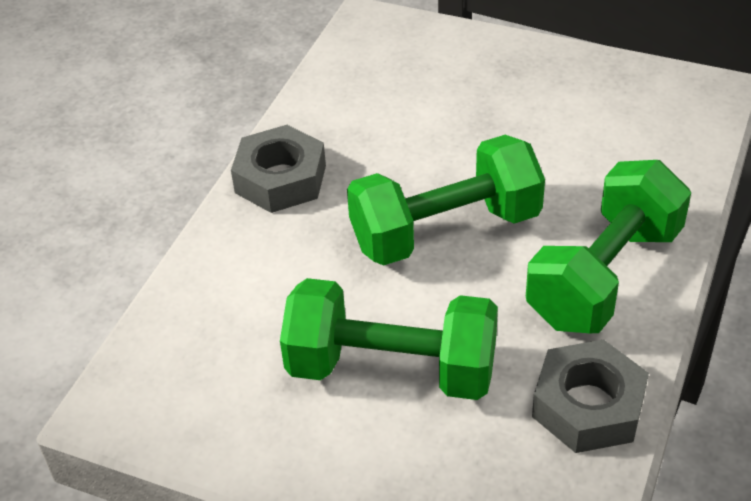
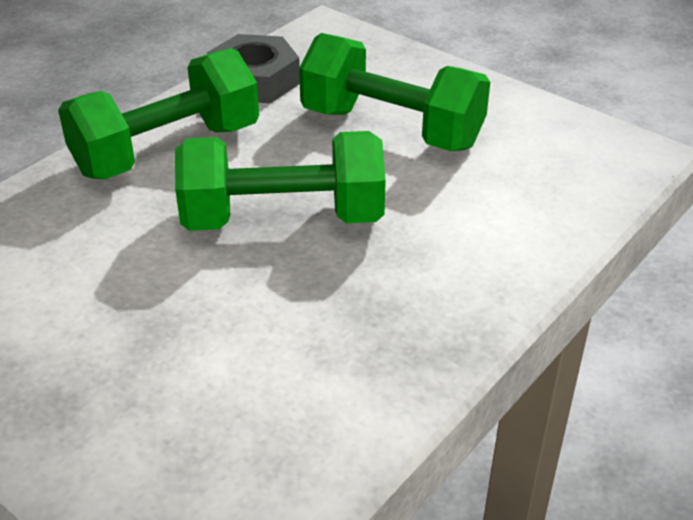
camera: 165 degrees left, 5 degrees down
grey nut [231,125,326,213] -> none

